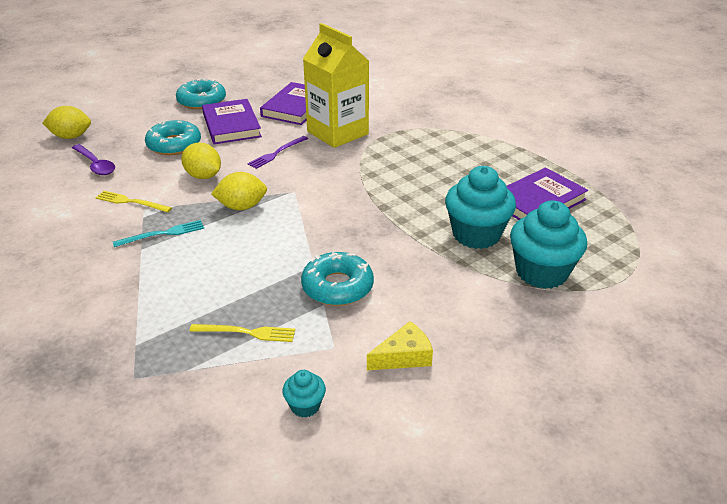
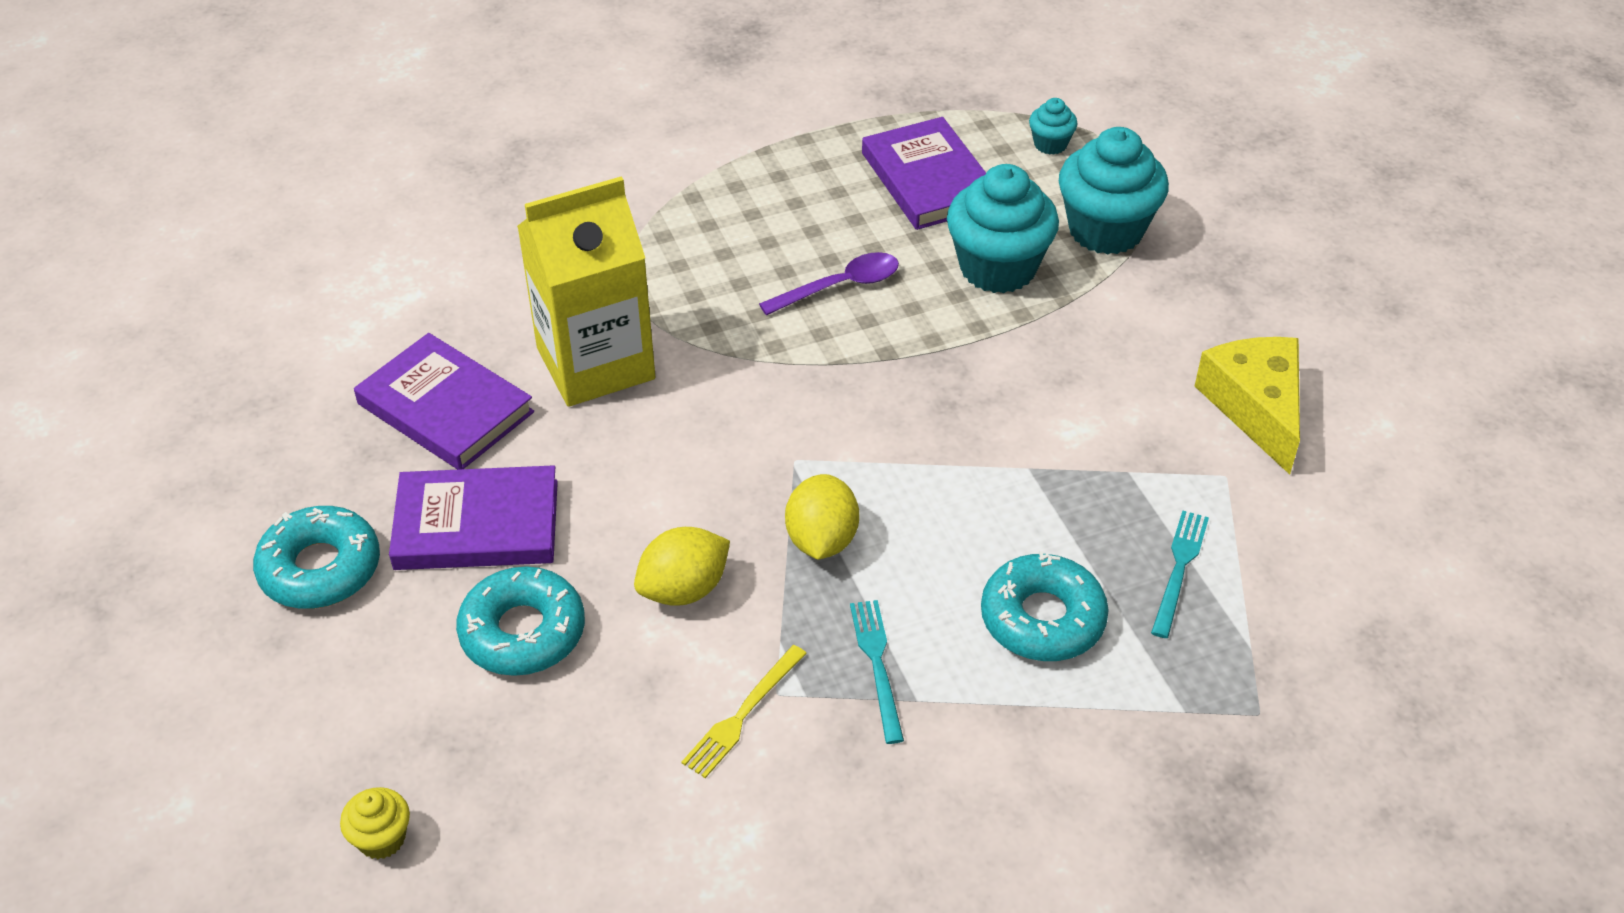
camera: 75 degrees left, 10 degrees up
yellow lemon [43,106,91,139] -> yellow cupcake [340,787,410,859]
purple spoon [72,144,115,175] -> purple spoon moved to [759,252,899,315]
yellow fork [189,324,295,342] -> turquoise fork [1151,510,1209,638]
purple fork [247,136,308,169] -> none
turquoise cupcake [282,370,326,417] -> turquoise cupcake moved to [1029,98,1078,155]
turquoise donut [301,252,374,306] -> turquoise donut moved to [981,552,1109,661]
yellow cheese [367,321,433,370] -> yellow cheese [1195,337,1300,475], size x1.57

